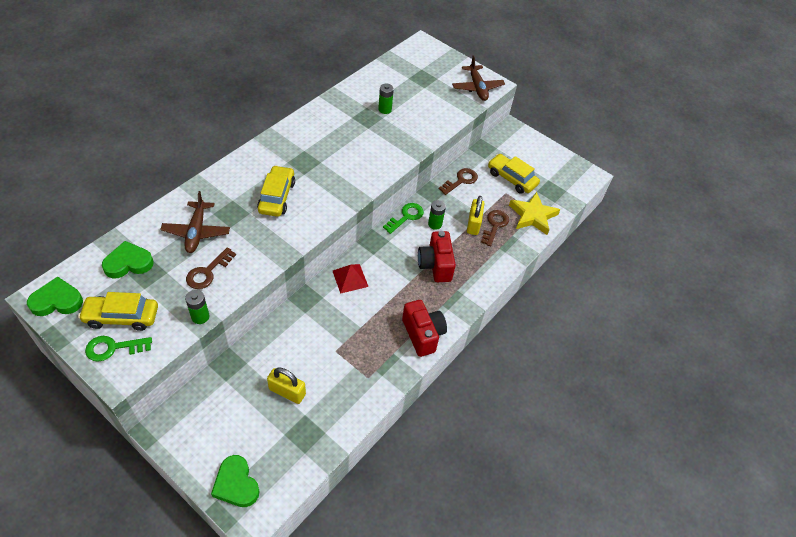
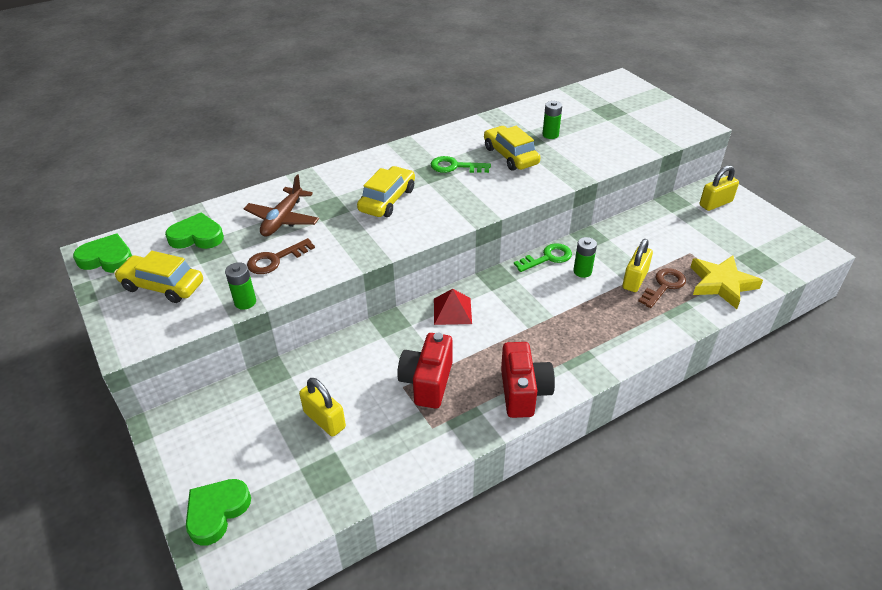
camera: 25 degrees right, 10 degrees down
green key [85,336,152,362] -> green key moved to [431,156,491,173]
green heart [211,455,260,507] -> green heart turned 45 degrees clockwise [186,479,251,546]
red camera [418,231,456,282] -> red camera moved to [397,333,453,409]
brown key [439,168,478,195] -> none
brown plane [452,55,505,101] -> none
yellow car [488,154,540,194] -> yellow car moved to [484,126,541,171]
none -> yellow padlock [700,165,739,211]

